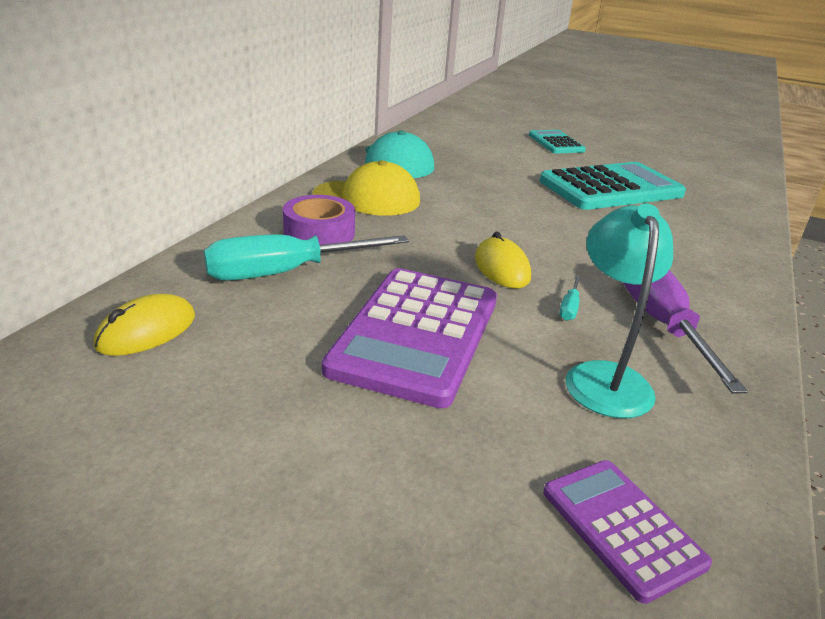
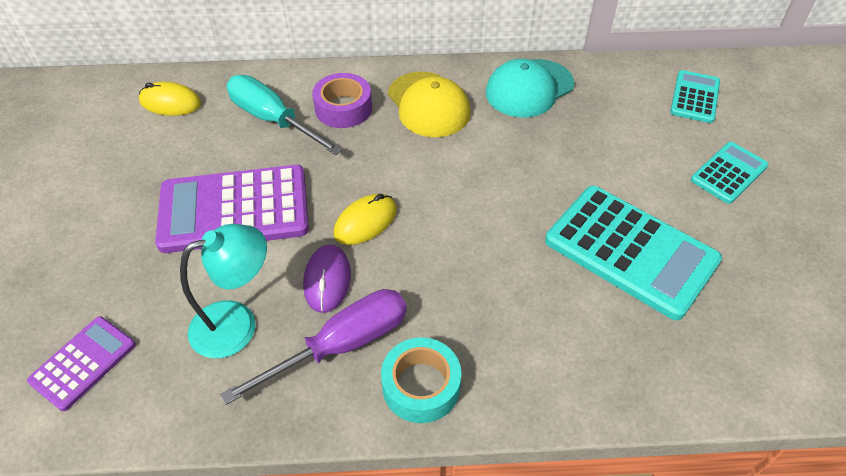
camera: 65 degrees right, 20 degrees up
turquoise screwdriver [559,276,581,321] -> purple mouse [303,244,351,313]
none -> turquoise tape [381,337,462,423]
none -> turquoise calculator [670,70,720,123]

